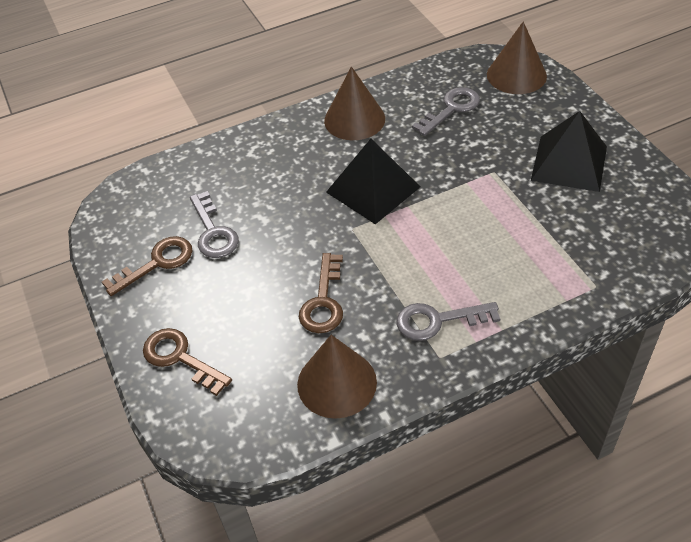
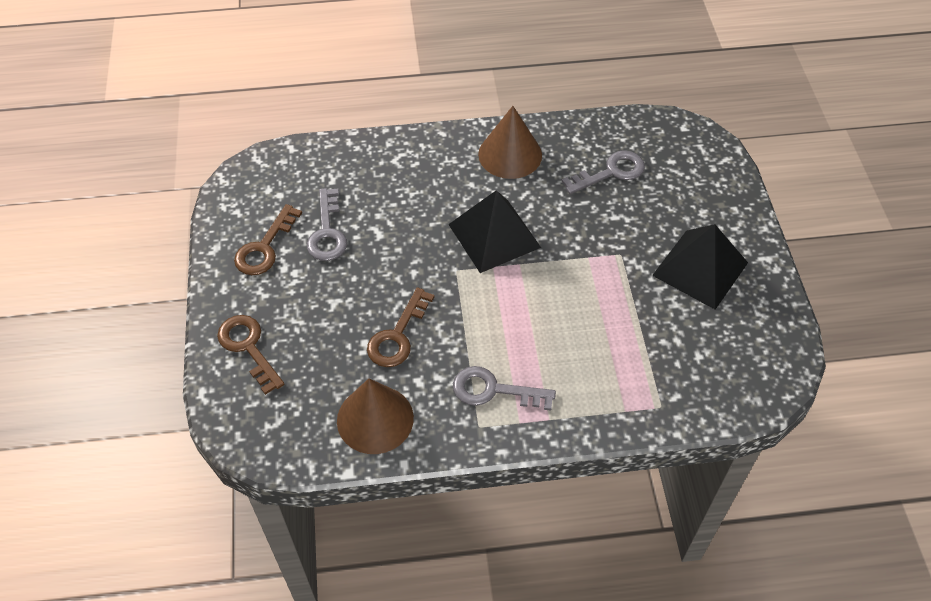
camera: 15 degrees right, 5 degrees up
brown key [102,236,192,296] -> brown key turned 135 degrees clockwise [234,204,302,275]
brown cone [487,21,547,94] -> none

